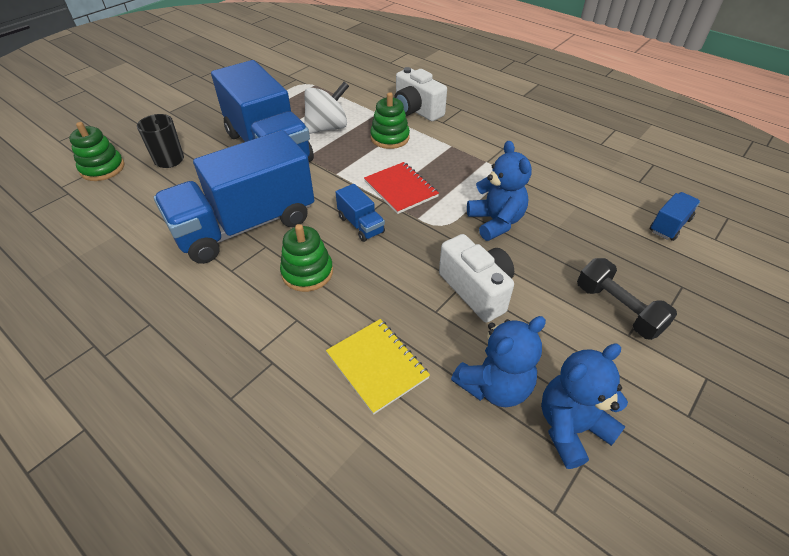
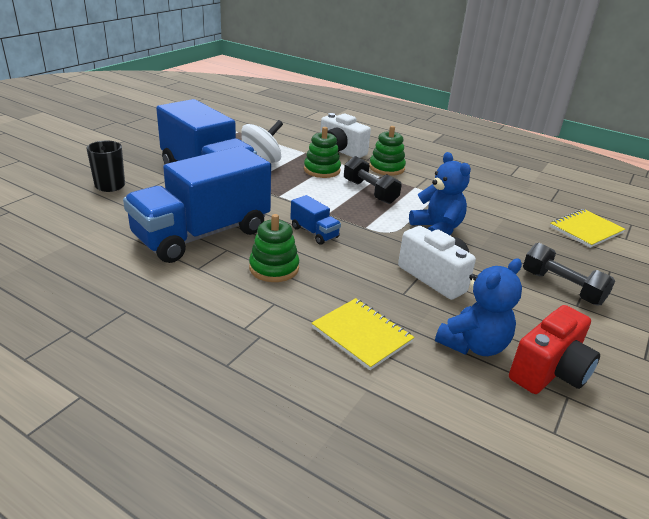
camera: 10 degrees left, 15 degrees down
green stacking toy [69,122,125,181] -> green stacking toy moved to [369,126,406,176]
red notebook [364,162,439,214] -> none
blue teddy bear [541,343,628,469] -> red camera [509,305,600,394]
blue truck [650,192,700,241] -> yellow notebook [550,209,625,248]
none -> black dumbbell [344,156,402,204]

